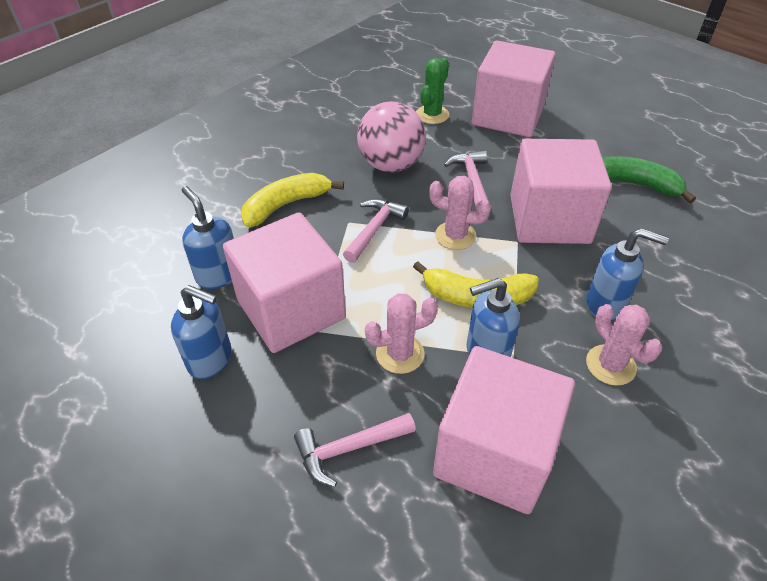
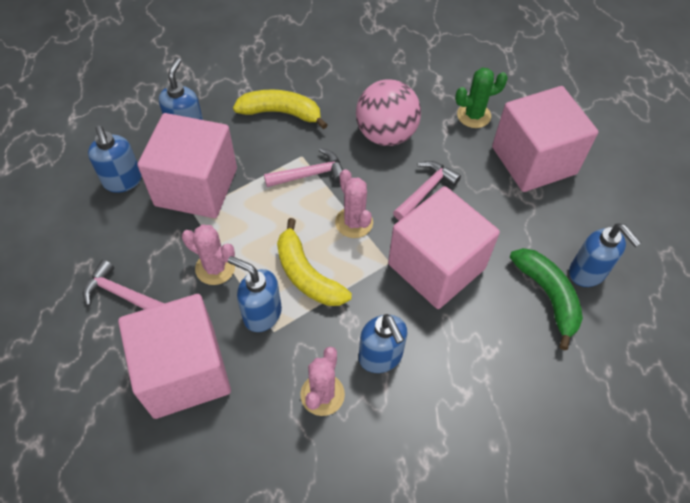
camera: 45 degrees right, 10 degrees up
none -> blue soap dispenser [569,223,641,287]

